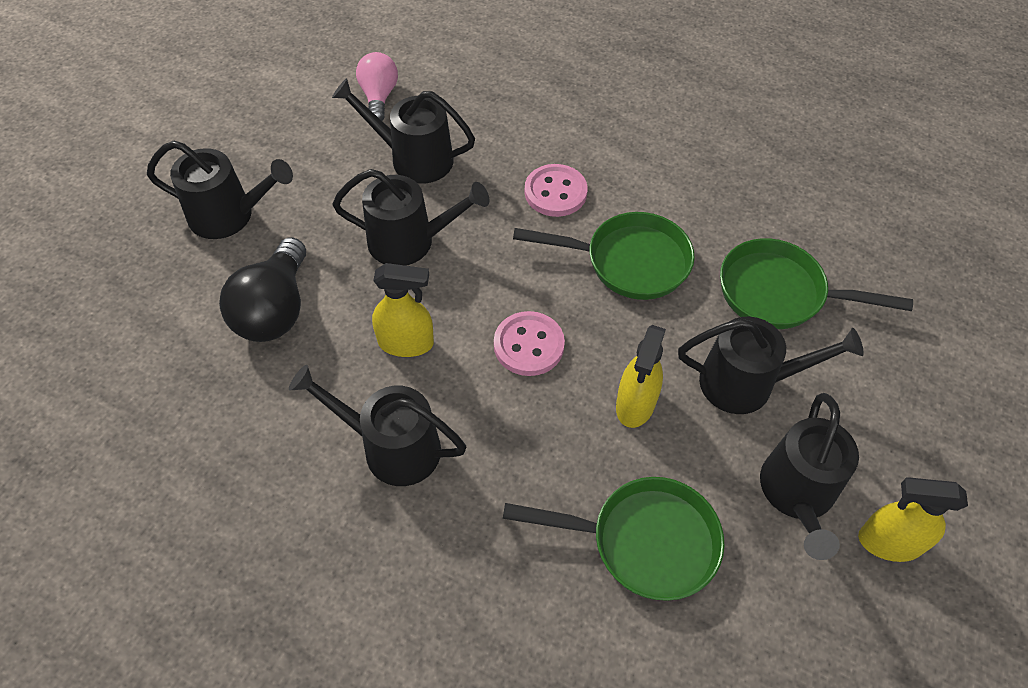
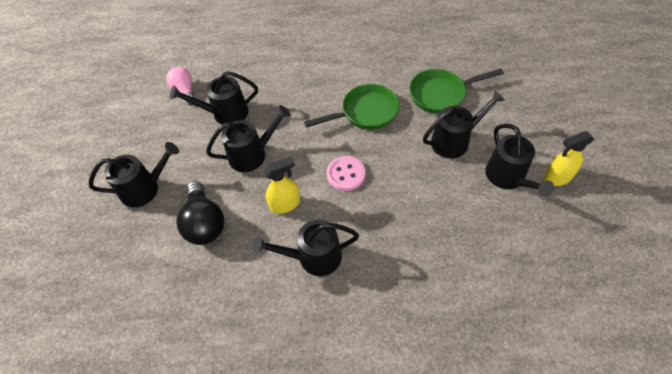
camera: 25 degrees left, 0 degrees up
green pan [503,477,725,601] -> none
pink button [524,164,588,217] -> none
yellow spray bottle [616,325,666,428] -> none

